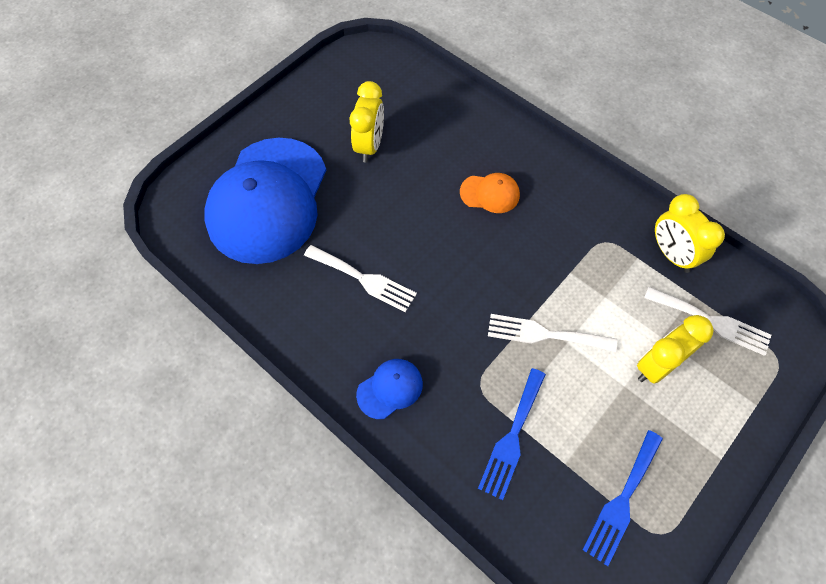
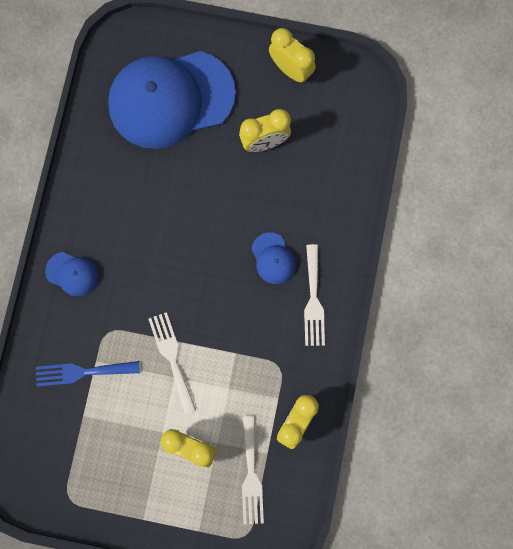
camera: 60 degrees right, 15 degrees up
white fork [304,245,417,312] -> white fork moved to [304,244,325,346]
orange cap [460,173,520,213] -> blue cap [252,232,296,284]
blue fork [582,430,663,566] -> none
none -> yellow clock [269,28,316,83]

